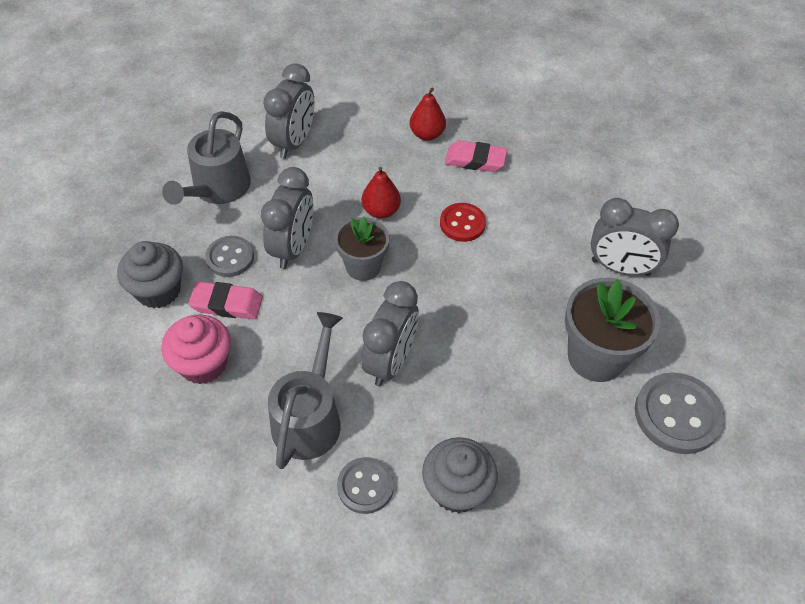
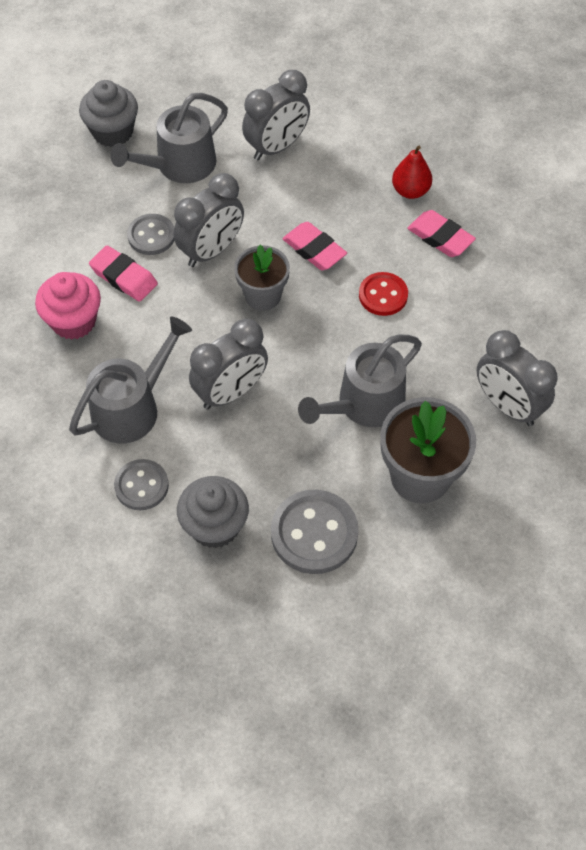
camera: 30 degrees right, 5 degrees up
grey cupcake [117,241,183,308] -> grey cupcake moved to [79,80,138,147]
red pear [362,167,401,219] -> pink eraser [283,222,347,270]
grey button [635,372,724,454] -> grey button moved to [271,490,359,574]
none -> grey watering can [298,335,422,427]

